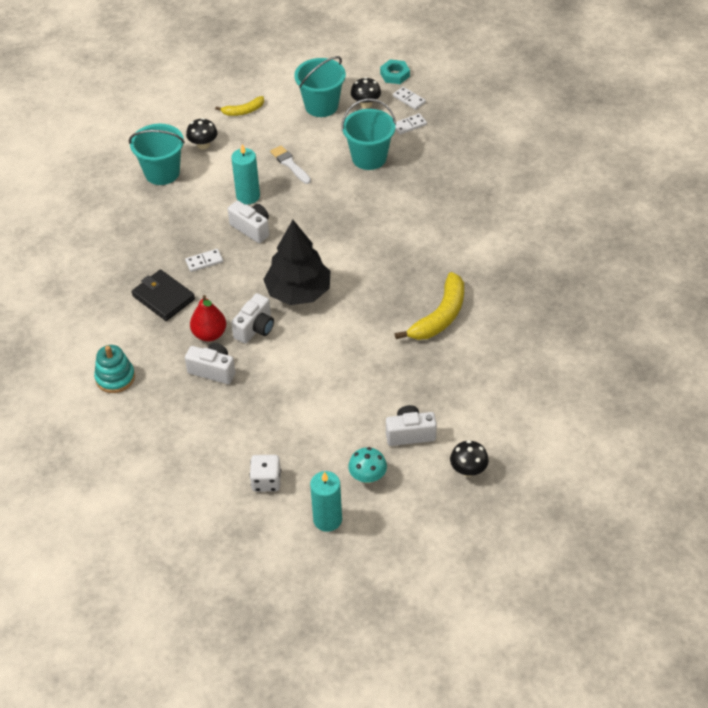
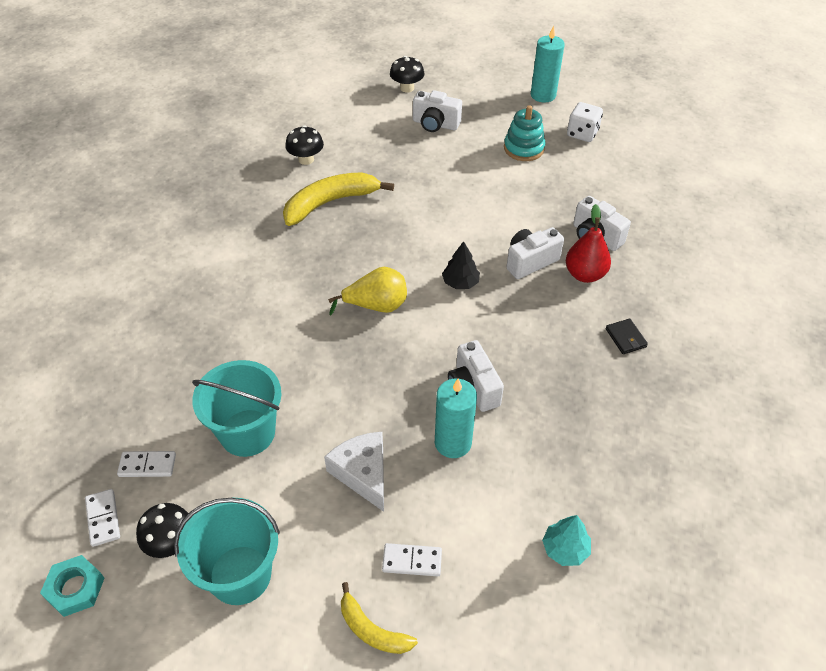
camera: 155 degrees left, 0 degrees up
turquoise stacking toy [94,345,135,393] -> turquoise stacking toy moved to [504,105,545,161]
turquoise bucket [129,124,185,185] -> turquoise tree [542,515,591,566]
black wallet [132,270,195,321] -> black wallet [606,318,648,354], size x0.52
white domino [185,249,223,272] -> white domino moved to [382,543,442,576]
black mushroom [186,118,218,150] -> black mushroom moved to [285,125,324,165]
yellow banana [215,96,264,116] -> yellow banana turned 150 degrees counterclockwise [341,582,418,654]
black tree [263,220,330,305] -> black tree [442,241,480,289], size x0.45
white brush [270,145,311,184] -> white cheese [324,432,384,512]
turquoise mushroom [348,447,387,484] -> none
none -> yellow pear [328,267,407,315]

